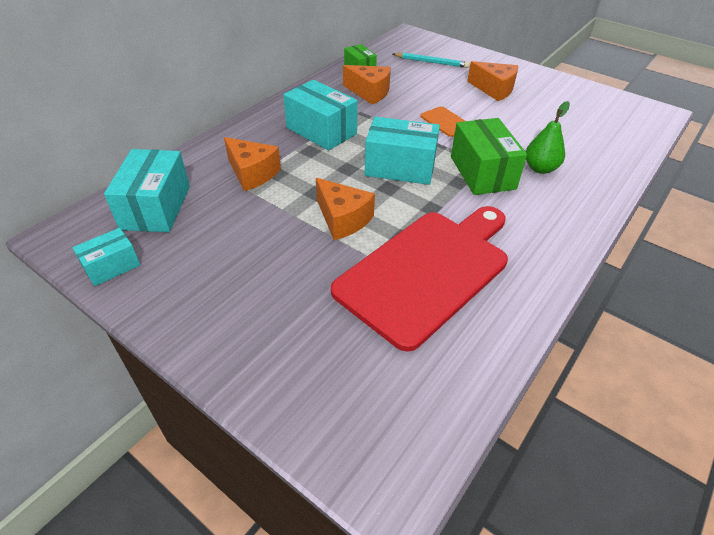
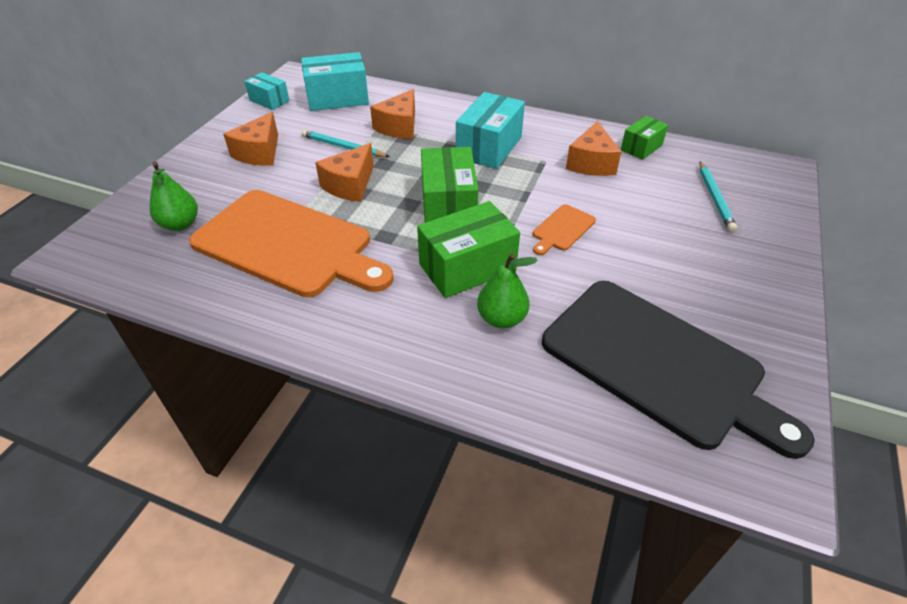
camera: 75 degrees right, 0 degrees up
red cutting board [331,206,508,352] -> orange cutting board [189,190,393,297]
turquoise box [364,117,440,185] -> green box [421,147,478,223]
orange cheese [467,61,518,101] -> orange cheese moved to [223,112,278,166]
none -> green pear [149,161,198,231]
none -> turquoise pencil [301,130,390,157]
none -> black cutting board [542,281,815,459]

